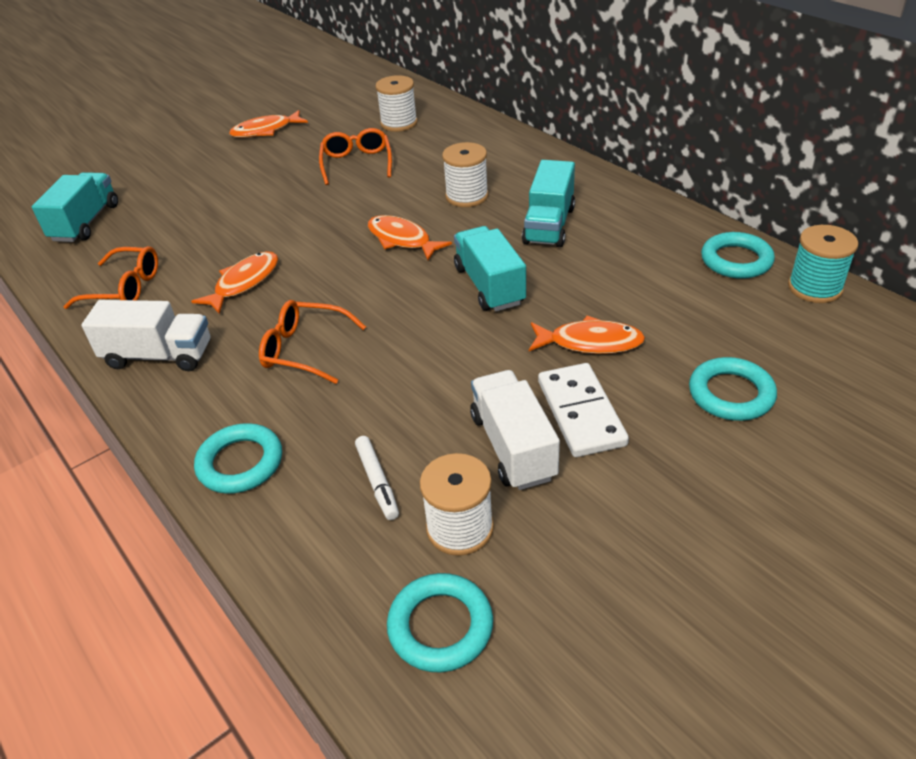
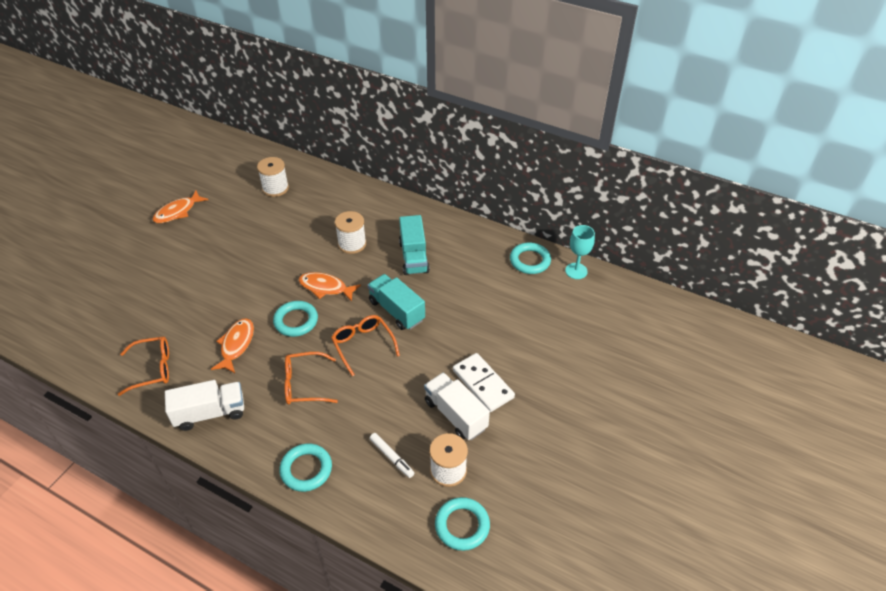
camera: 25 degrees left, 5 degrees up
turquoise truck [32,172,118,242] -> none
orange glasses [319,128,392,185] -> orange glasses moved to [331,315,400,376]
orange fish [529,316,645,354] -> none
turquoise ring [689,357,777,421] -> turquoise ring moved to [273,301,318,337]
turquoise spool [788,225,858,303] -> turquoise goblet [565,225,595,279]

